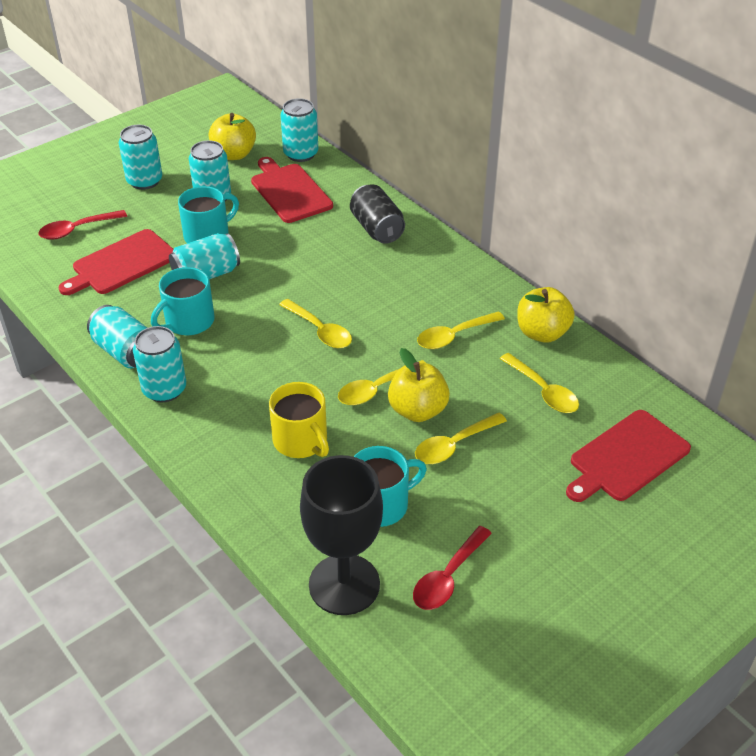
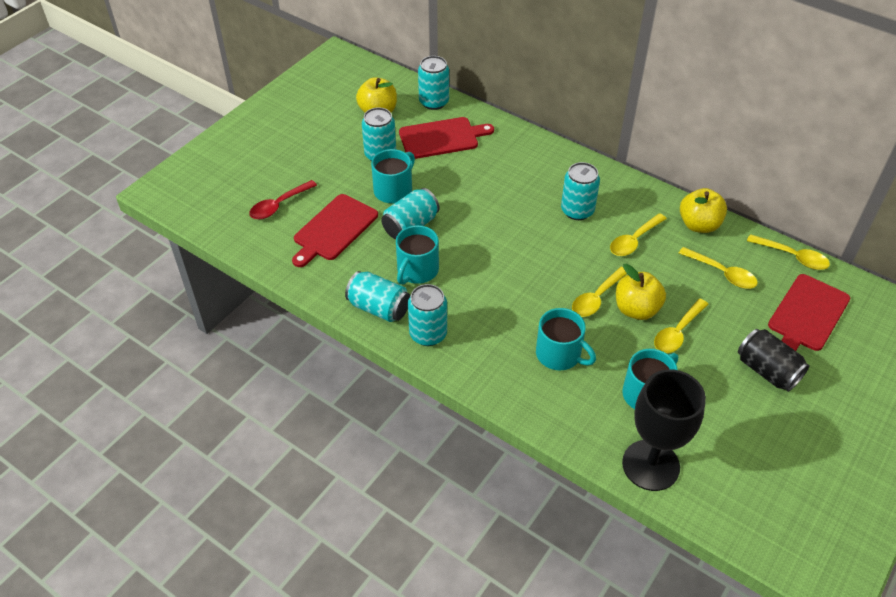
camera: 15 degrees left, 5 degrees up
turquoise can [119,125,162,190] -> turquoise can moved to [561,162,600,220]
red cutting board [251,157,333,223] -> red cutting board turned 120 degrees clockwise [399,117,494,159]
yellow mug [269,382,329,458] -> turquoise mug [536,308,596,370]
yellow spoon [279,299,352,348] -> yellow spoon moved to [747,234,830,270]
black can [350,184,405,244] -> black can moved to [738,329,810,392]
red spoon [413,526,492,610] -> none

